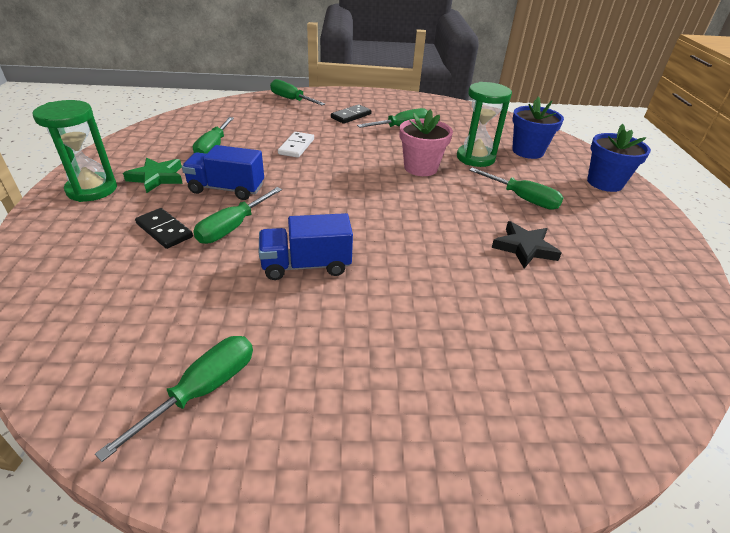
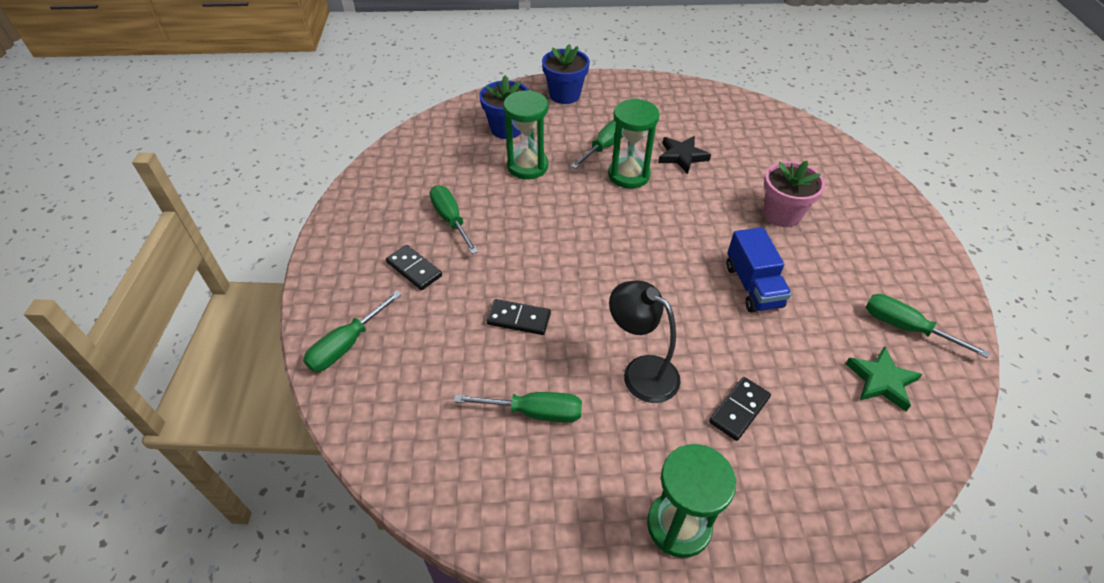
camera: 90 degrees left, 10 degrees up
green star [123,158,183,193] -> green star moved to [846,346,923,411]
blue truck [182,145,264,200] -> black lamp [609,281,681,403]
green screwdriver [193,187,282,244] -> none
white domino [278,132,314,158] -> black domino [486,299,551,335]
pink flower pot [400,109,453,176] -> pink flower pot moved to [764,161,825,227]
none -> green hourglass [608,98,660,188]

